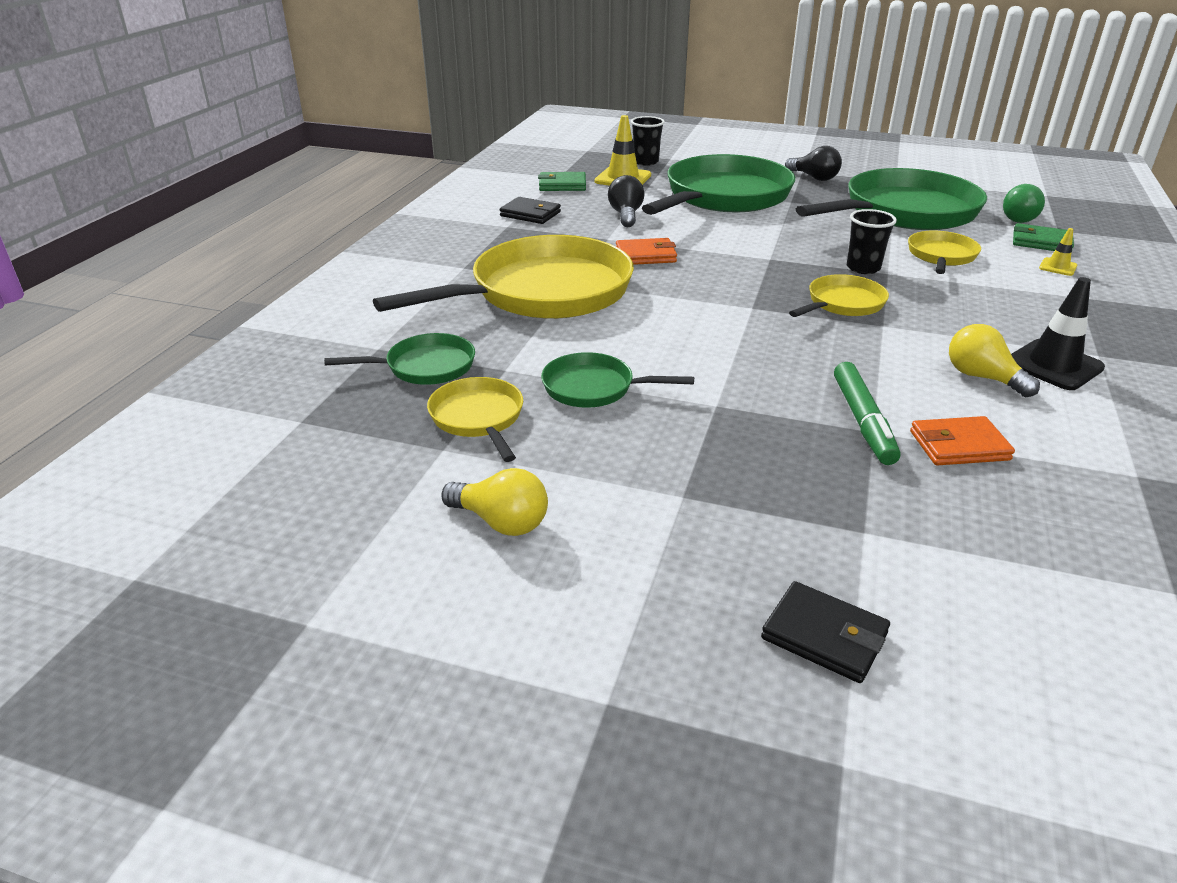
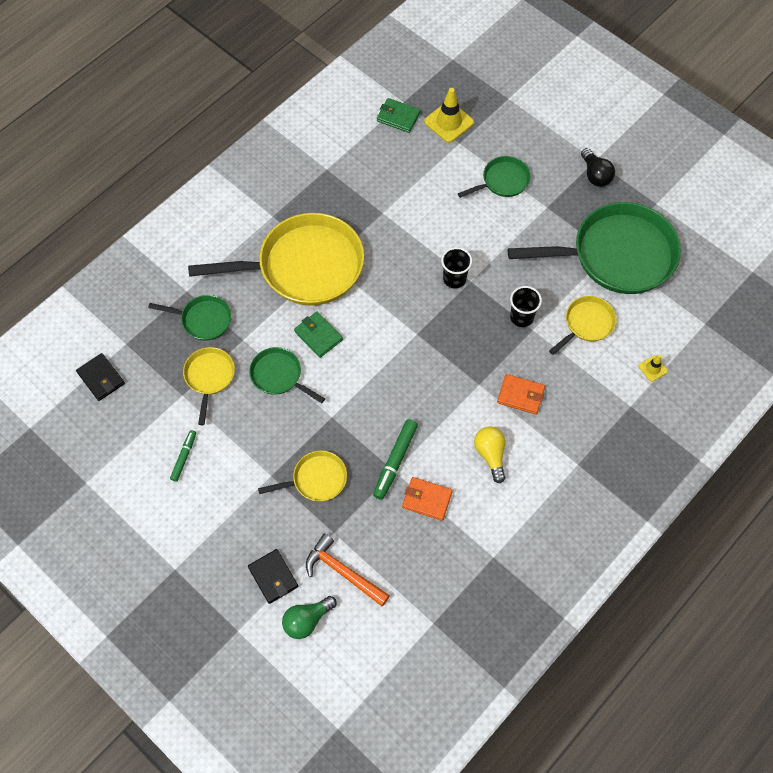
camera: 25 degrees right, 30 degrees up
yellow light bulb [441,468,548,536] -> green marker [170,430,196,482]
black wallet [500,197,561,224] -> black wallet moved to [76,353,125,401]
black light bulb [608,175,644,227] -> none
orange wallet [616,238,677,265] -> orange wallet moved to [497,374,545,414]
black cup [631,116,665,166] -> black cup moved to [441,247,472,289]
green pan [642,154,795,215] -> green pan [458,156,531,198], size x0.47
yellow pan [789,274,889,317] -> yellow pan moved to [258,451,347,501]
green light bulb [1003,184,1045,223] -> green light bulb moved to [282,596,337,639]
black traffic cone [1011,277,1105,390] -> none
green wallet [1013,223,1074,251] -> green wallet moved to [294,312,343,358]
none -> orange hammer [306,533,390,606]

